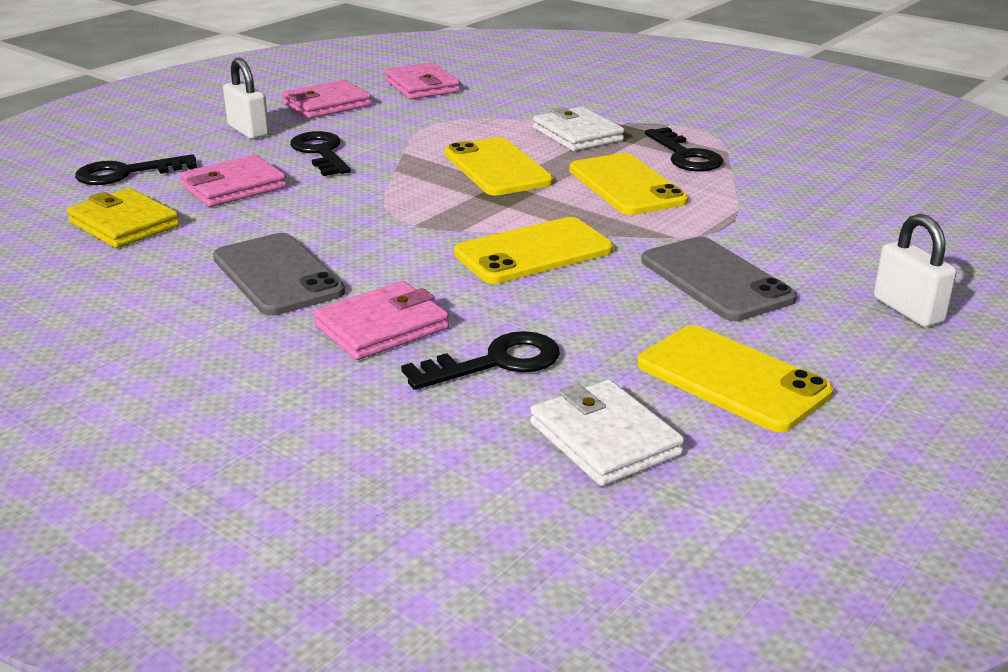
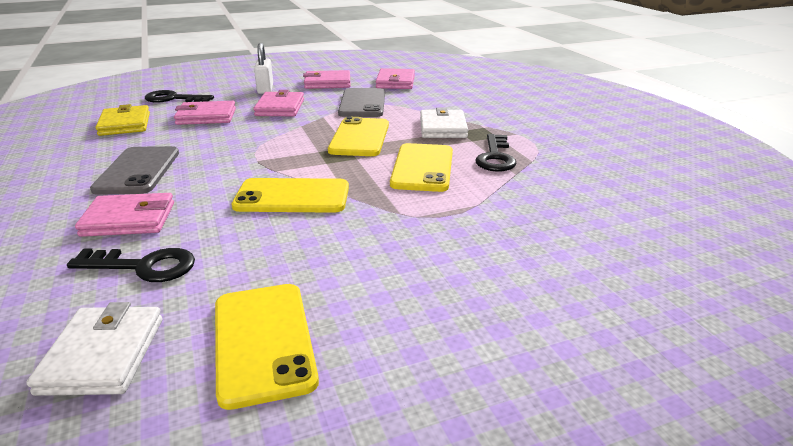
camera: 30 degrees right, 0 degrees up
black key [290,131,351,176] -> pink wallet [253,90,304,116]
grey phone [641,237,797,321] -> grey phone moved to [338,88,385,117]
white padlock [874,214,956,327] -> none

